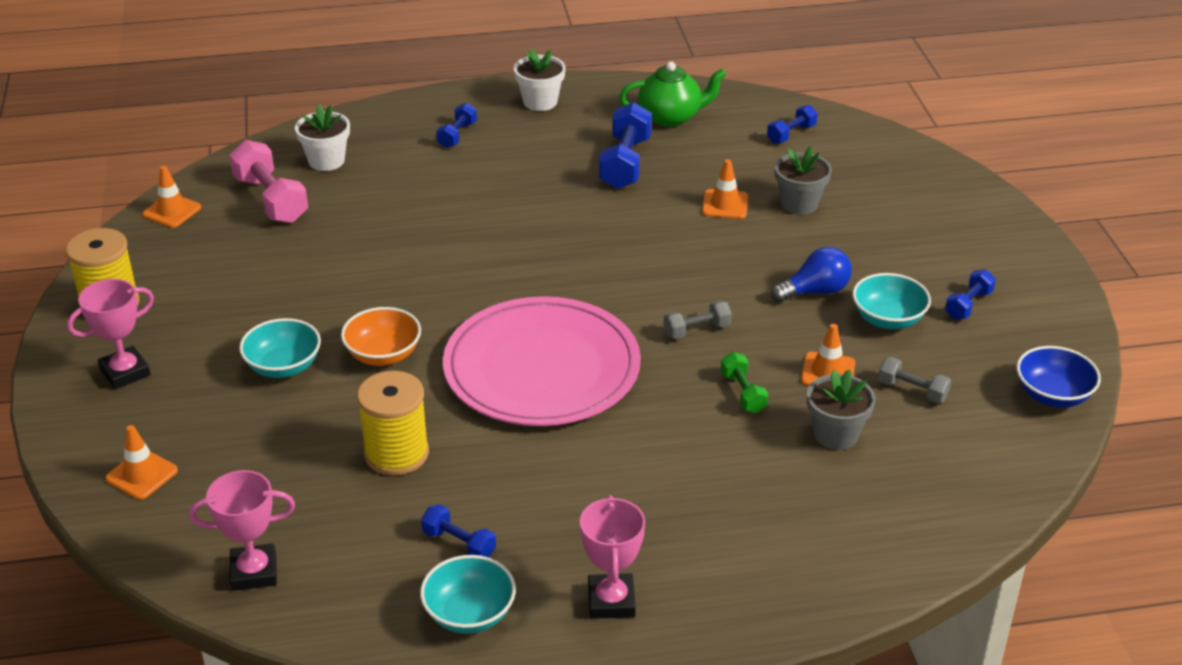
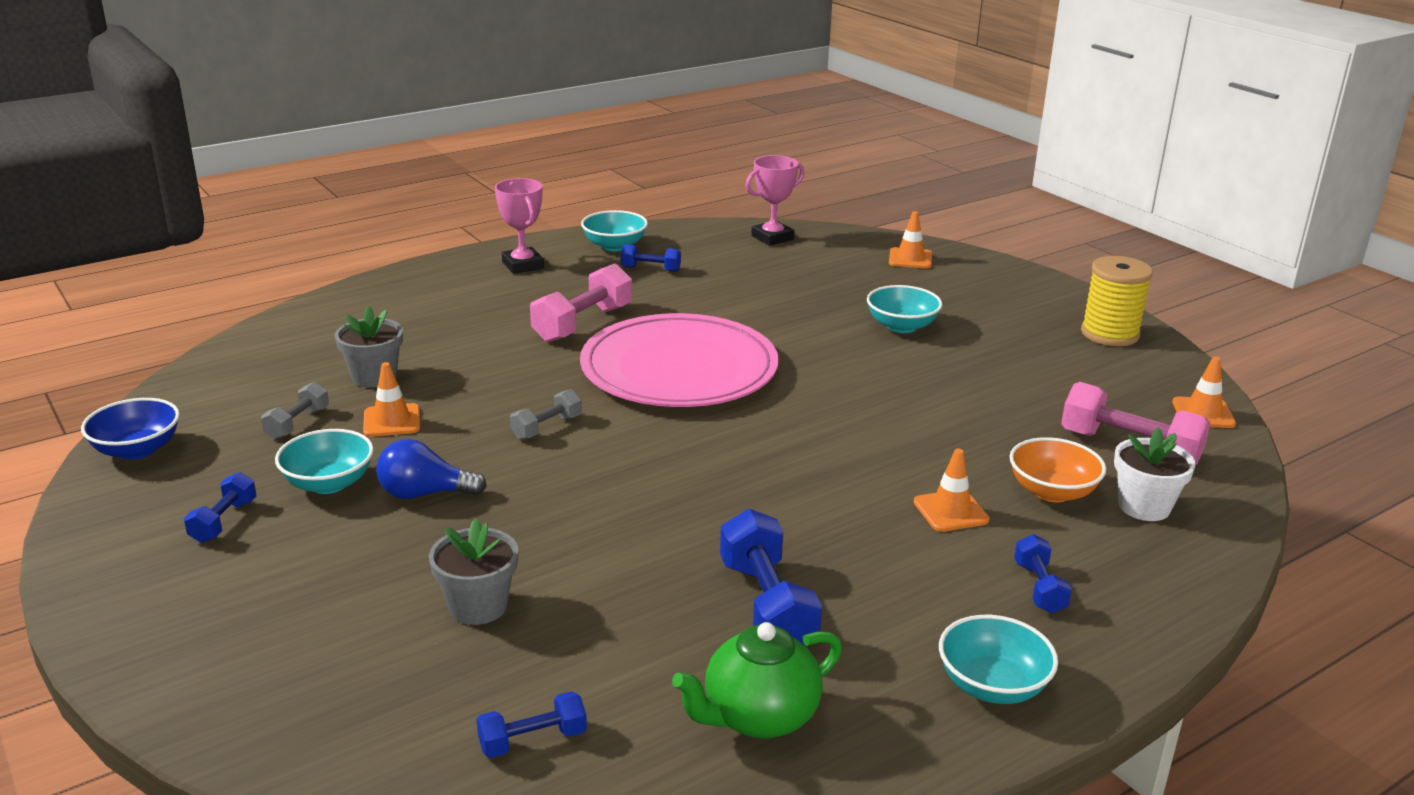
camera: 155 degrees right, 10 degrees down
pink trophy [67,279,154,389] -> none
orange bowl [341,307,421,366] -> orange bowl moved to [1010,437,1106,502]
yellow spool [357,371,429,476] -> none
white flower pot [514,49,566,111] -> turquoise bowl [939,615,1058,704]
orange traffic cone [702,159,748,219] -> orange traffic cone moved to [914,449,990,532]
green dumbbell [721,352,768,413] -> none
blue dumbbell [767,105,818,144] -> blue dumbbell turned 45 degrees clockwise [476,691,587,758]
blue light bulb [771,247,852,302] -> blue light bulb turned 45 degrees clockwise [376,439,487,499]
grey dumbbell [878,357,951,403] -> grey dumbbell turned 75 degrees counterclockwise [261,382,329,439]
none -> pink dumbbell [530,264,632,342]

